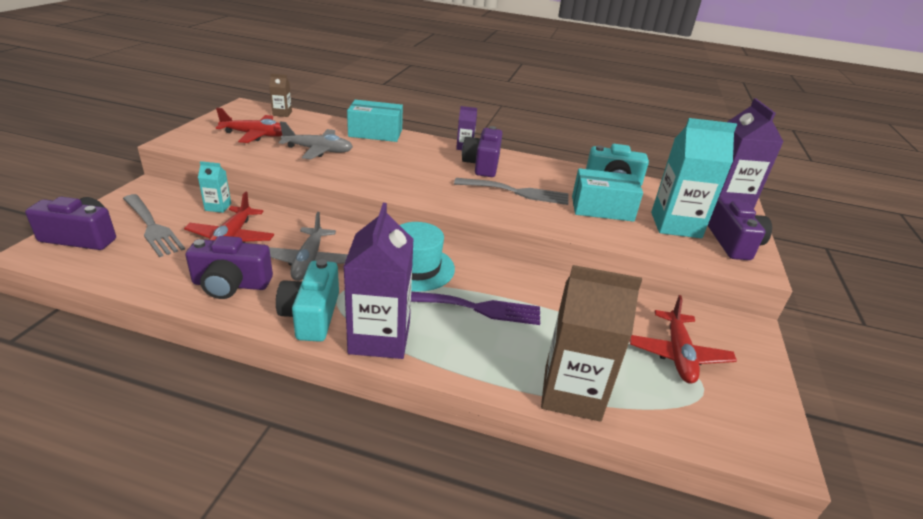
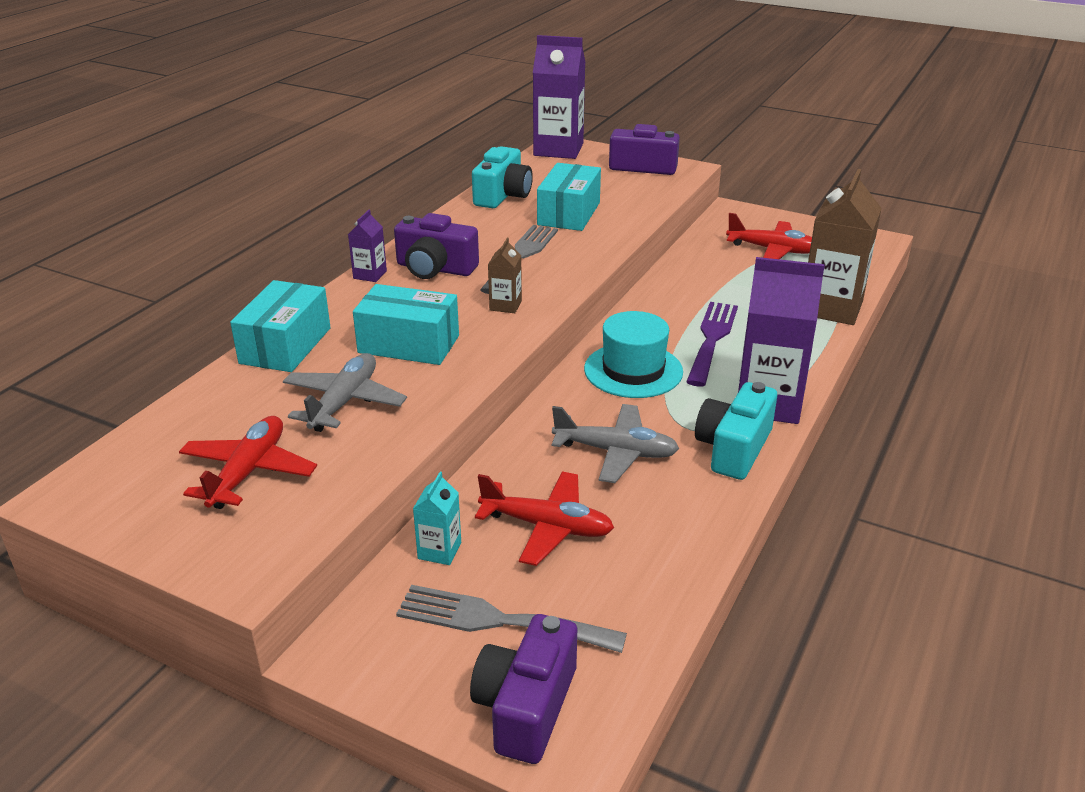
camera: 75 degrees left, 0 degrees up
grey fork [123,194,185,257] -> grey fork turned 135 degrees counterclockwise [396,585,627,653]
purple camera [185,236,273,299] -> none
brown carton [269,74,292,117] -> brown carton moved to [488,238,522,313]
turquoise camera [276,259,339,342] -> turquoise camera turned 105 degrees clockwise [695,382,777,480]
turquoise carton [651,118,737,238] -> none
none -> turquoise box [353,284,459,365]

